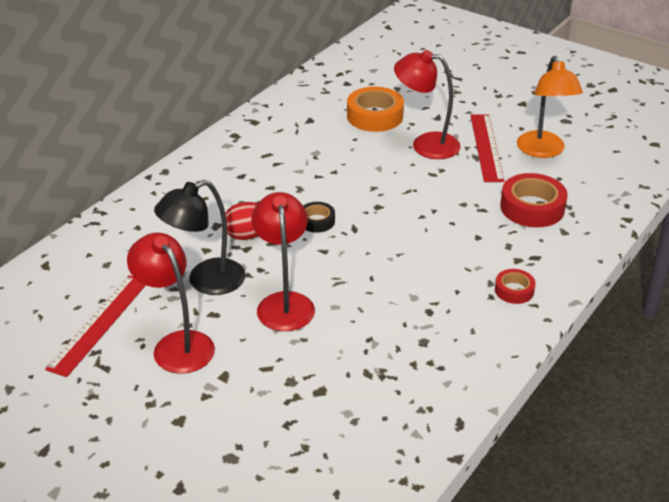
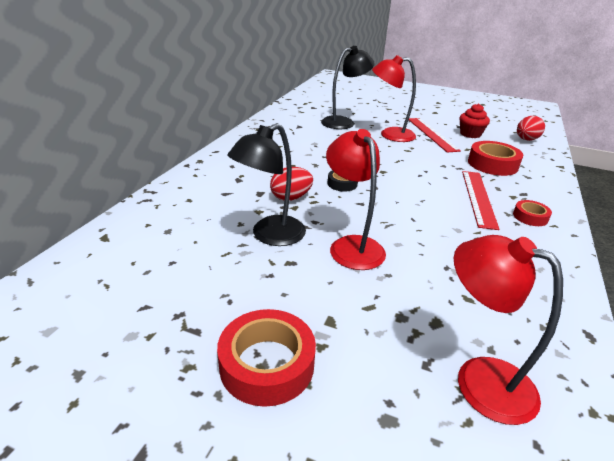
camera: 15 degrees left, 5 degrees down
red ruler [45,275,146,377] -> red ruler moved to [462,171,500,230]
red lamp [127,233,215,374] -> red lamp moved to [454,235,563,425]
orange tape [347,87,404,132] -> black lamp [321,46,375,129]
orange lamp [517,56,583,158] -> red cupcake [460,104,490,138]
none -> red tape [217,309,316,407]
none -> red egg [517,116,545,141]

